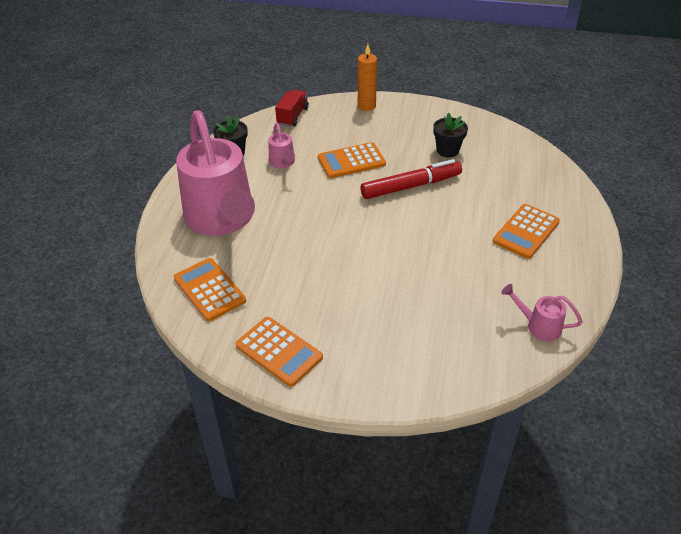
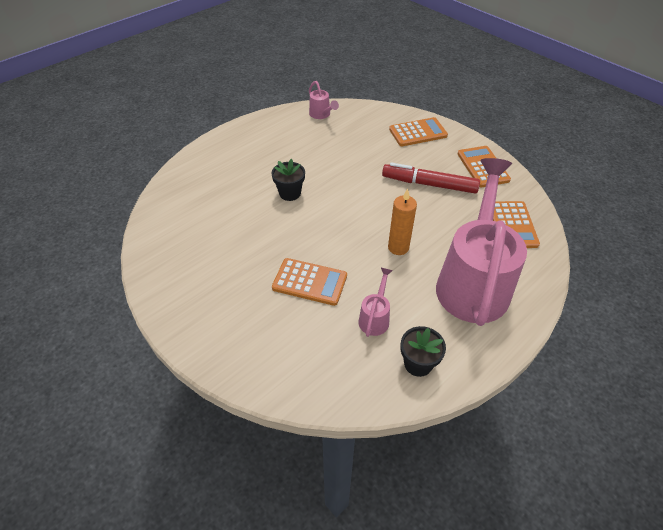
camera: 145 degrees left, 5 degrees up
red truck [275,90,309,127] -> none
orange candle [358,44,377,111] -> orange candle moved to [388,189,417,255]
red marker [360,159,462,199] -> red marker moved to [382,163,480,194]
black flower pot [433,113,468,157] -> black flower pot moved to [271,159,305,201]
orange calculator [493,204,560,259] -> orange calculator moved to [389,117,448,146]

